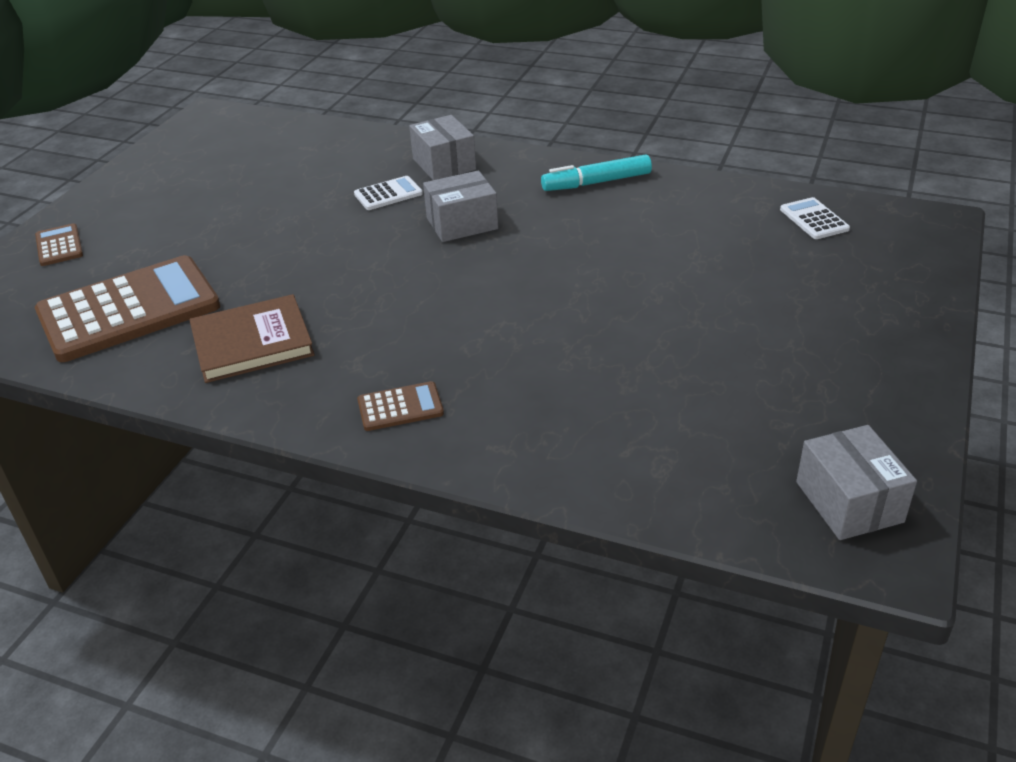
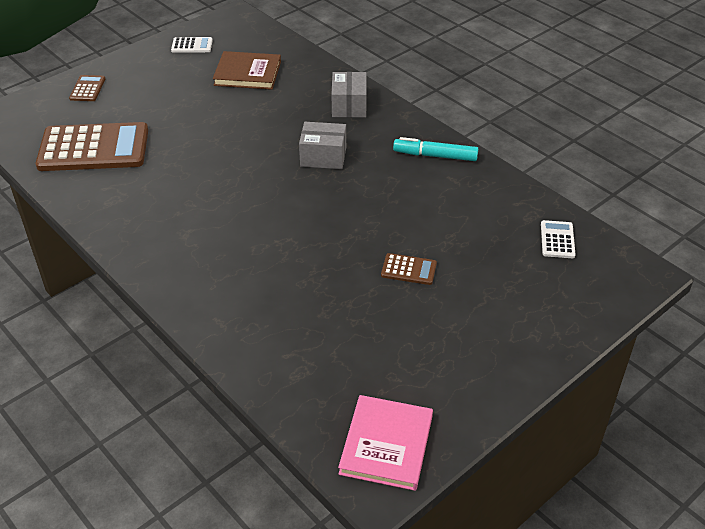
camera: 25 degrees right, 5 degrees up
brown book [189,294,315,383] -> brown book moved to [213,51,281,90]
white calculator [354,176,423,210] -> white calculator moved to [171,37,213,53]
brown calculator [357,381,444,431] -> brown calculator moved to [381,253,437,285]
grey box [796,425,917,540] -> pink book [338,395,433,491]

